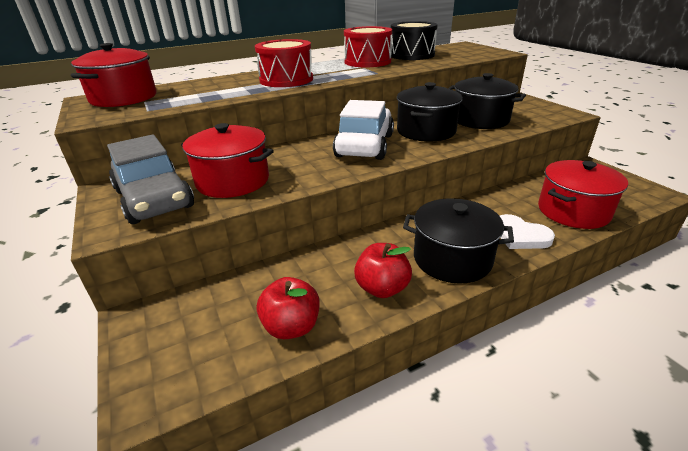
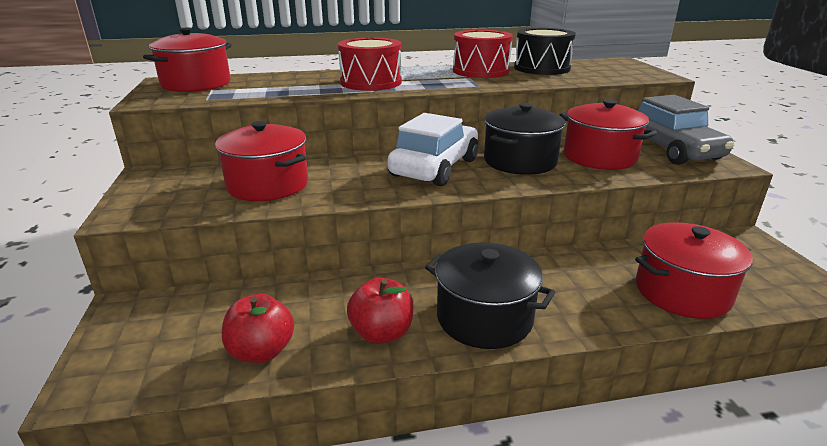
camera: 15 degrees right, 5 degrees down
grey car [107,134,194,224] -> grey car moved to [637,95,734,165]
black pot [448,73,526,129] -> red pot [560,99,657,170]
white heart [500,214,555,249] -> none

